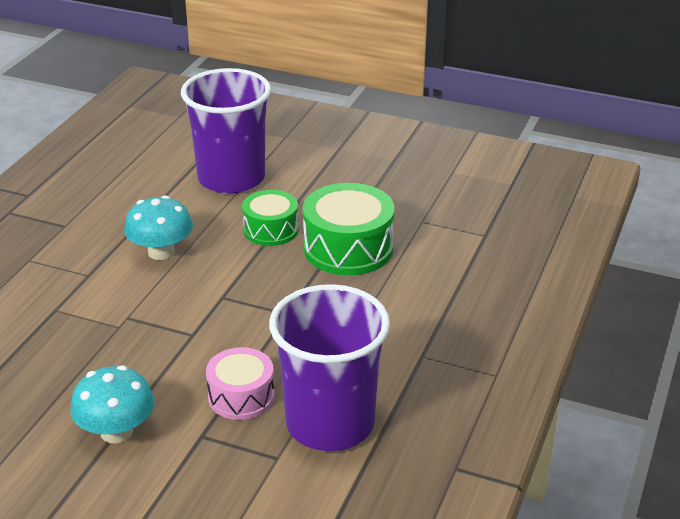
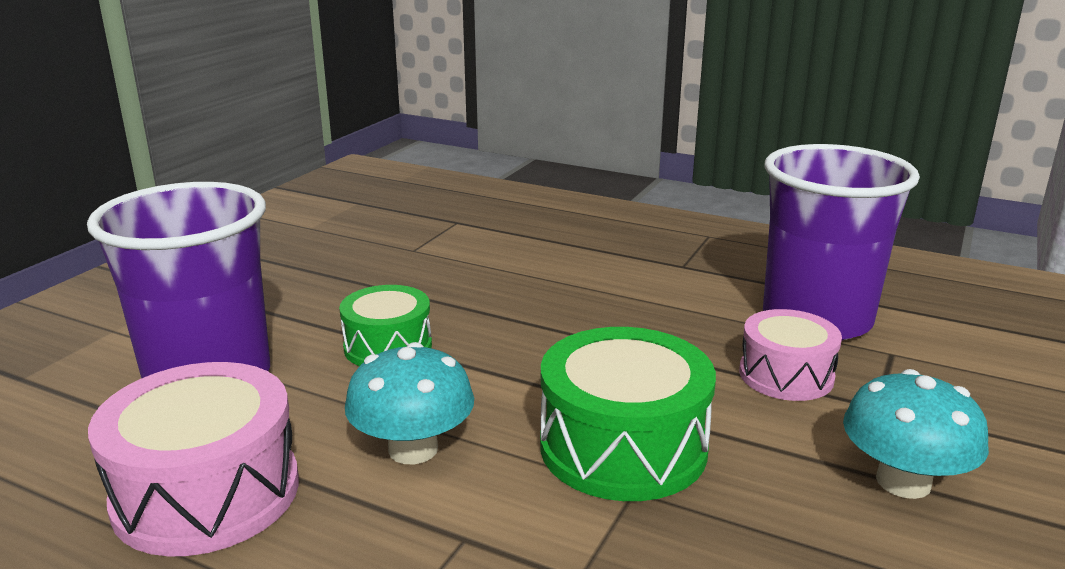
camera: 85 degrees left, 10 degrees down
green drum [303,183,395,275] -> green drum moved to [540,327,716,501]
none -> pink drum [88,362,299,557]

